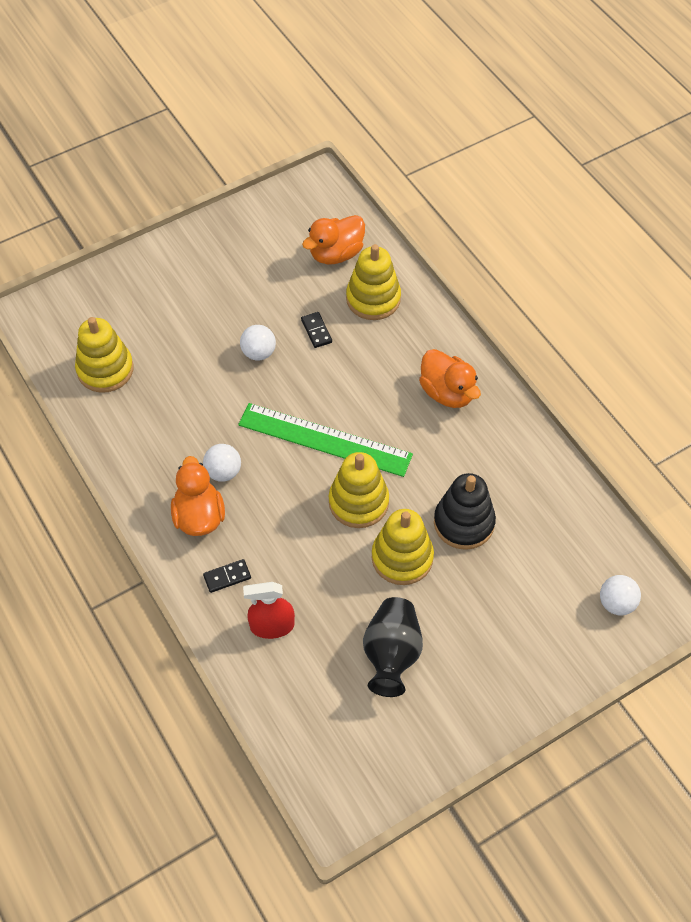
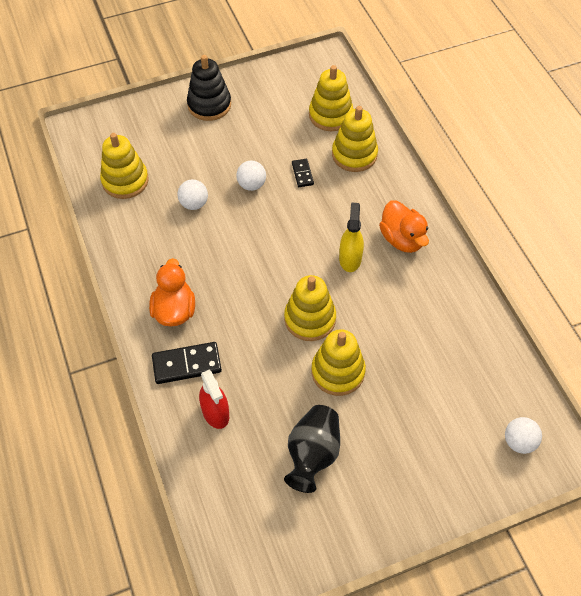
camera: 10 degrees right, 0 degrees up
white ball [203,444,241,482] -> white ball moved to [177,180,208,210]
black domino [203,559,251,593] -> black domino [152,342,222,384], size x1.75
green ruler [238,403,413,477] -> none
red spray bottle [243,582,295,639] -> red spray bottle turned 120 degrees counterclockwise [199,369,229,429]
orange duck [302,215,365,264] -> yellow stacking toy [309,65,354,131]
black stacking toy [434,473,496,550] -> black stacking toy moved to [187,55,231,121]
none -> yellow spray bottle [339,202,364,272]

